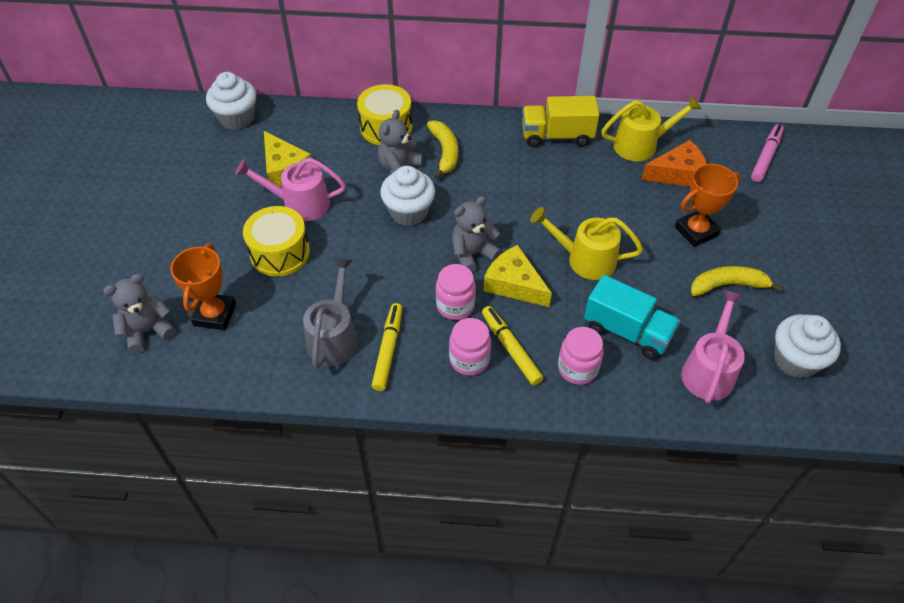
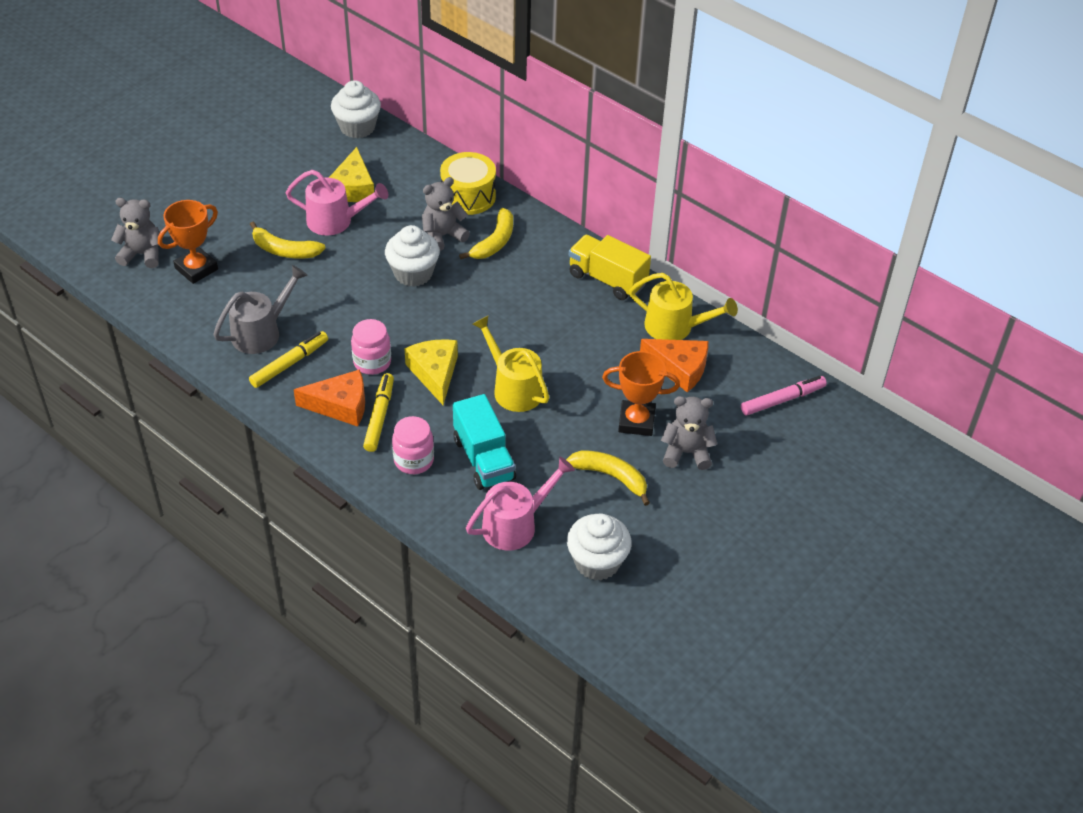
camera: 35 degrees right, 5 degrees down
pink watering can [235,158,346,221] -> pink watering can turned 150 degrees clockwise [286,170,388,236]
yellow drum [243,206,310,277] -> yellow banana [250,222,326,259]
pink jar [449,318,491,376] -> orange cheese [294,369,365,427]
grey teddy bear [452,196,502,272] -> grey teddy bear moved to [661,396,718,470]

